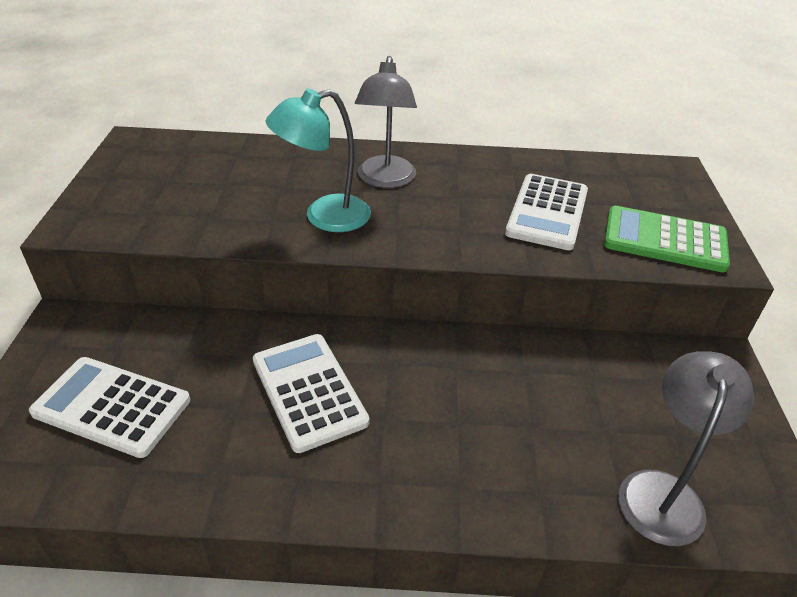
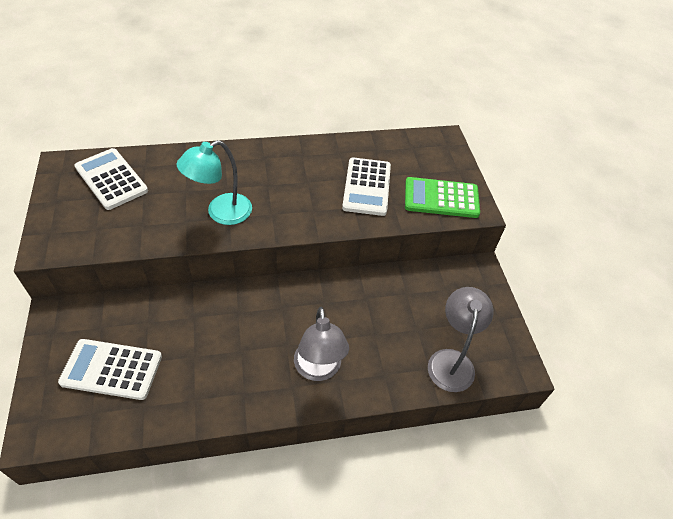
camera: 15 degrees left, 10 degrees up
white calculator [253,334,369,453] -> white calculator moved to [74,148,148,210]
grey lamp [355,56,417,188] -> grey lamp moved to [294,307,349,381]

